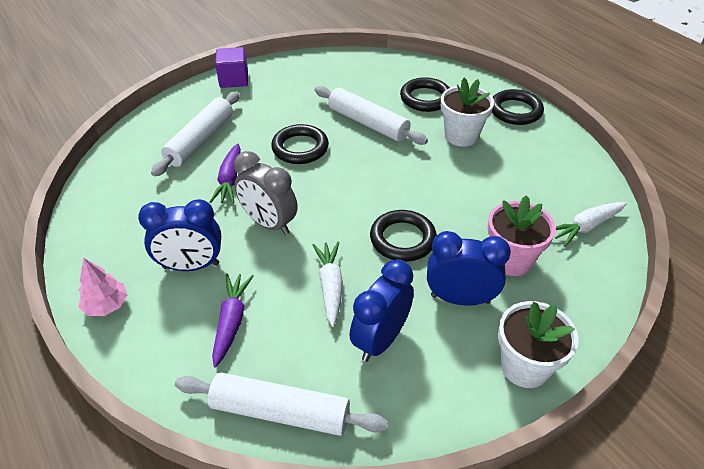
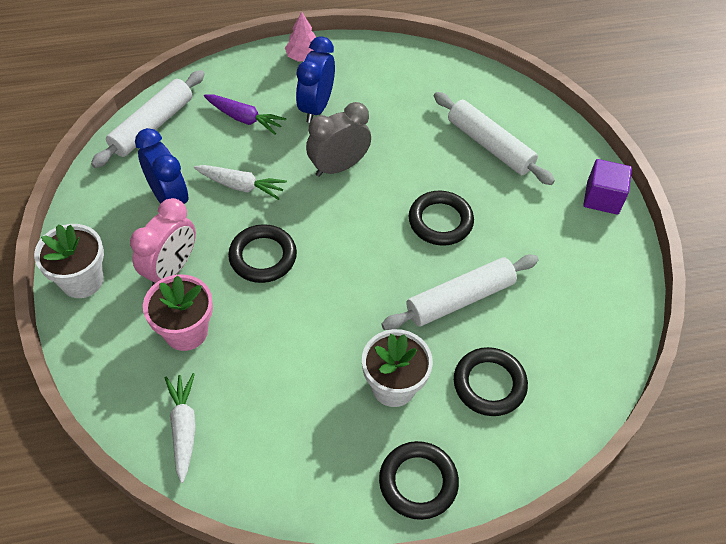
camera: 110 degrees right, 10 degrees up
purple carrot [210,143,241,203] -> none
blue clock [427,231,511,306] -> pink clock [130,198,196,286]

